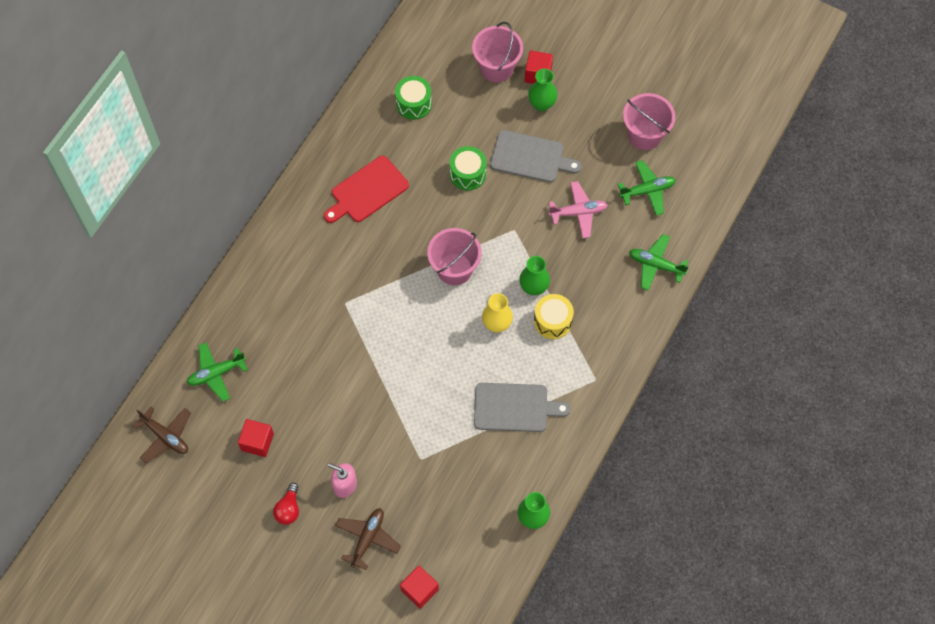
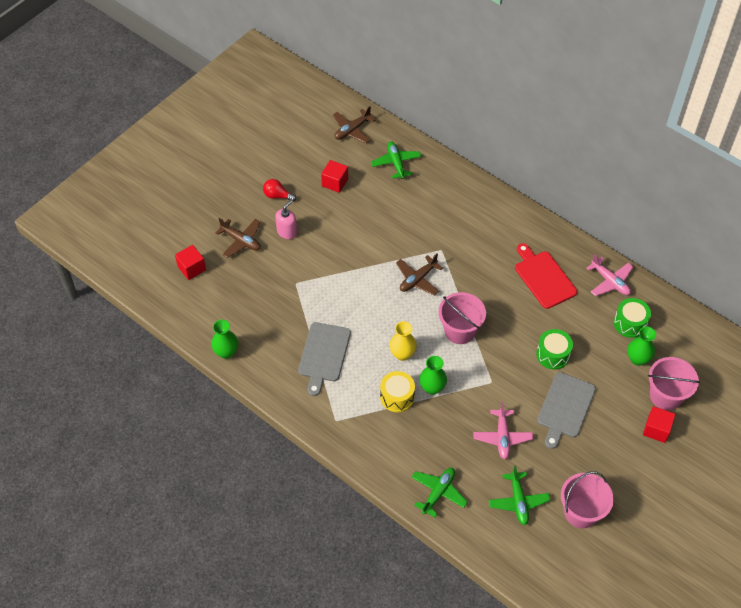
camera: 100 degrees right, 10 degrees down
green vase [528,69,557,111] -> green vase moved to [627,326,656,366]
none -> brown plane [396,254,443,296]
none -> pink plane [586,254,633,296]

